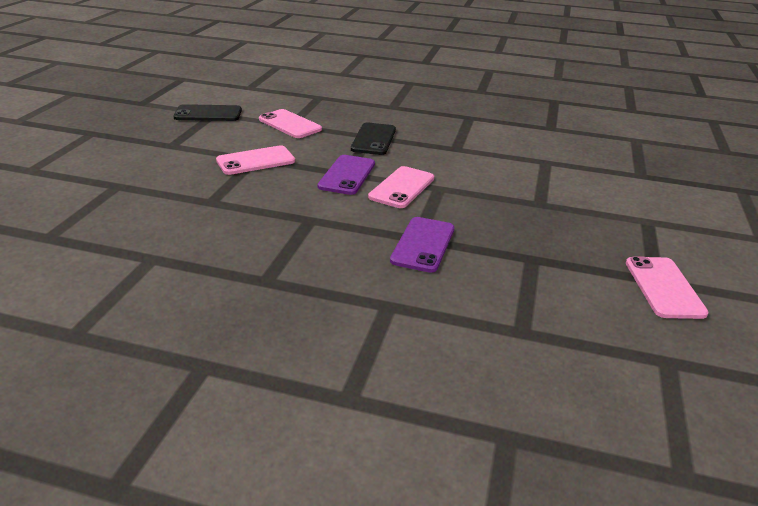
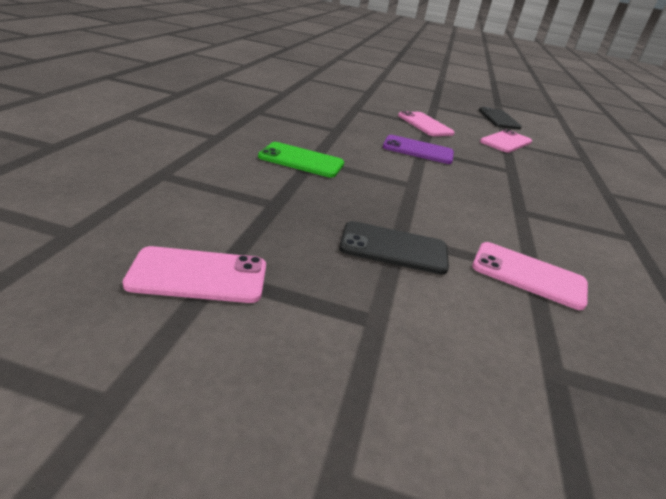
camera: 85 degrees right, 0 degrees up
black phone [351,123,396,155] -> black phone moved to [339,221,449,275]
pink phone [368,166,434,208] -> pink phone moved to [472,242,588,310]
purple phone [390,217,455,273] -> green phone [258,142,344,178]

